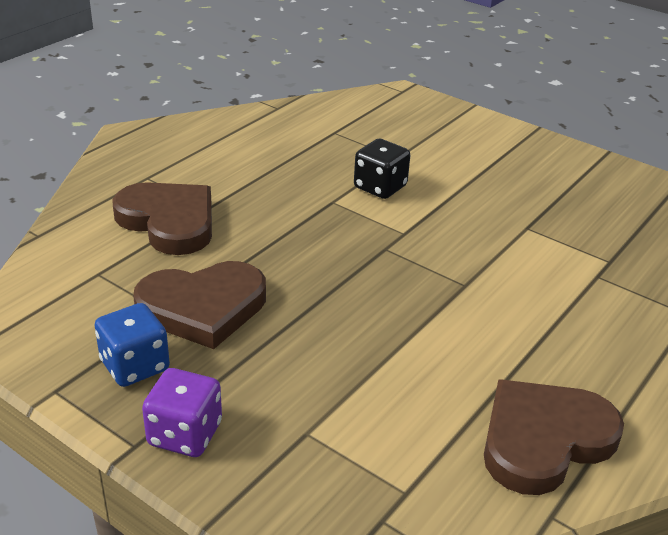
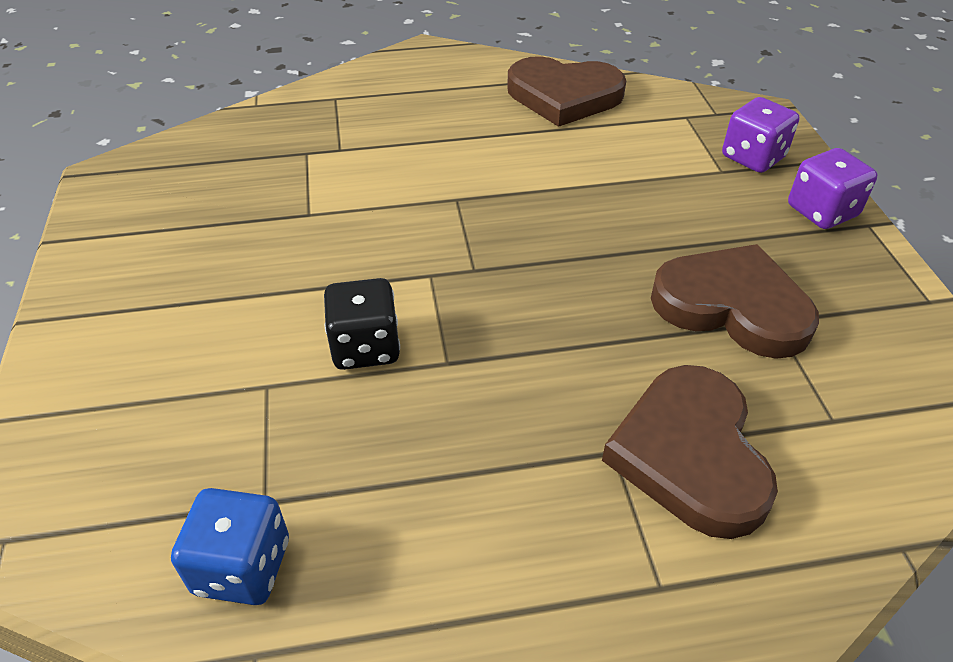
camera: 135 degrees left, 10 degrees up
blue dice [95,303,170,387] -> blue dice moved to [171,488,289,605]
none -> purple dice [722,97,799,173]

